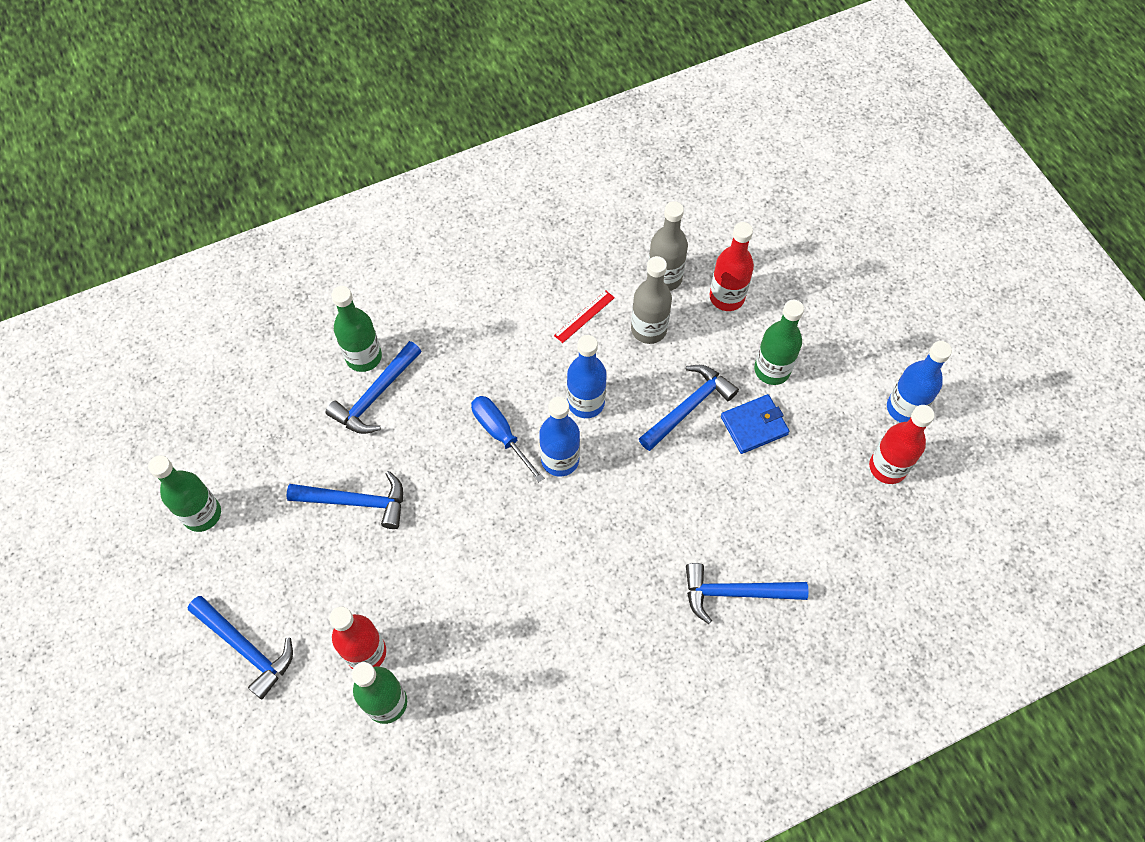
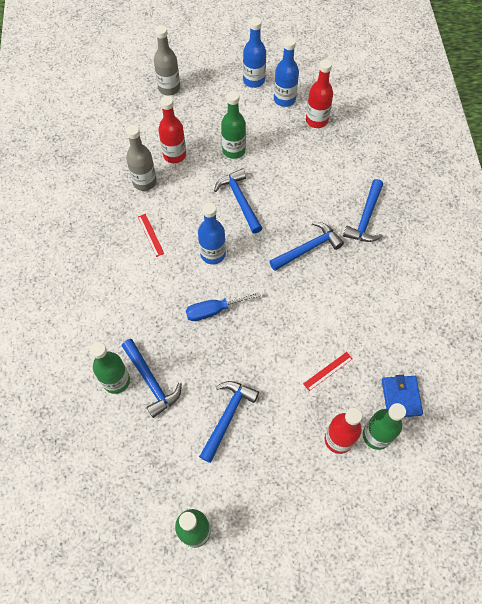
camera: 70 degrees left, 0 degrees up
blue hammer [187,596,293,700] -> blue hammer moved to [269,222,344,271]
blue bottle [539,397,580,476] -> blue bottle moved to [243,17,266,88]
grey bottle [631,256,672,344] -> grey bottle moved to [154,25,180,96]
blue wallet [721,394,790,454] -> blue wallet moved to [382,375,423,417]
none -> red ruler [303,352,353,391]

